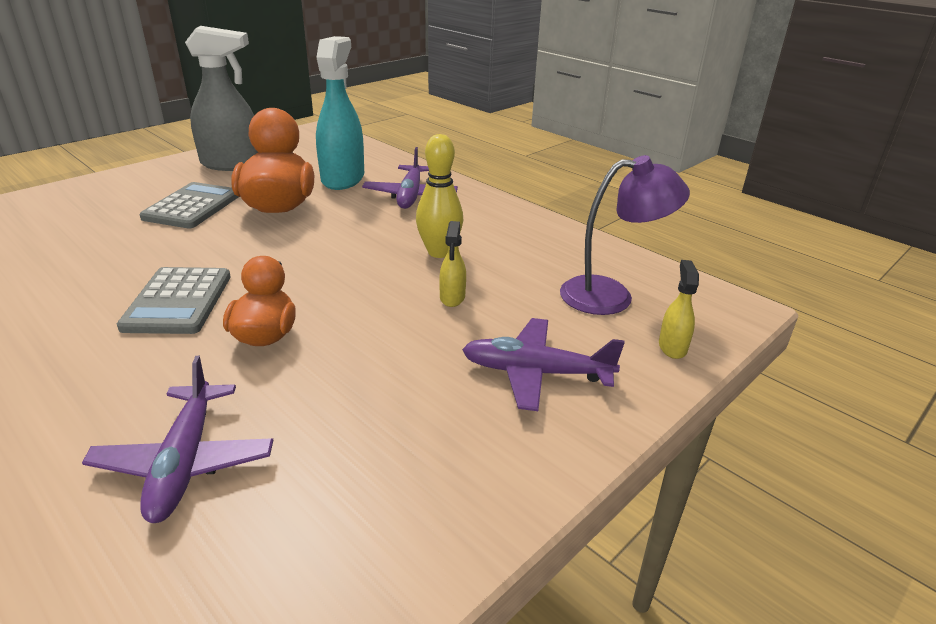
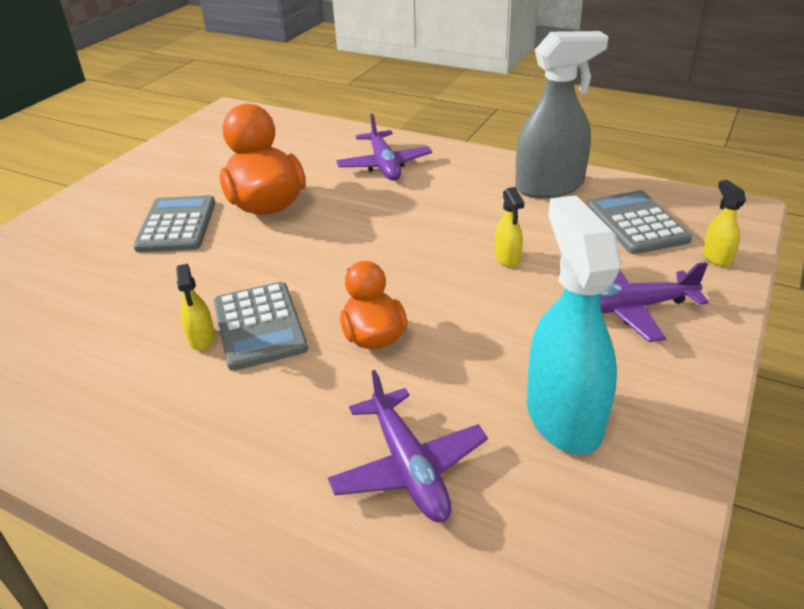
camera: 15 degrees left, 5 degrees up
grey spray bottle [185,26,259,171] -> grey spray bottle moved to [515,31,609,198]
turquoise spray bottle [316,36,364,190] -> turquoise spray bottle moved to [527,195,622,455]
yellow bowling pin [416,134,463,258] -> none
purple lamp [560,155,690,315] -> grey calculator [587,190,692,254]
none -> yellow spray bottle [176,264,215,351]

